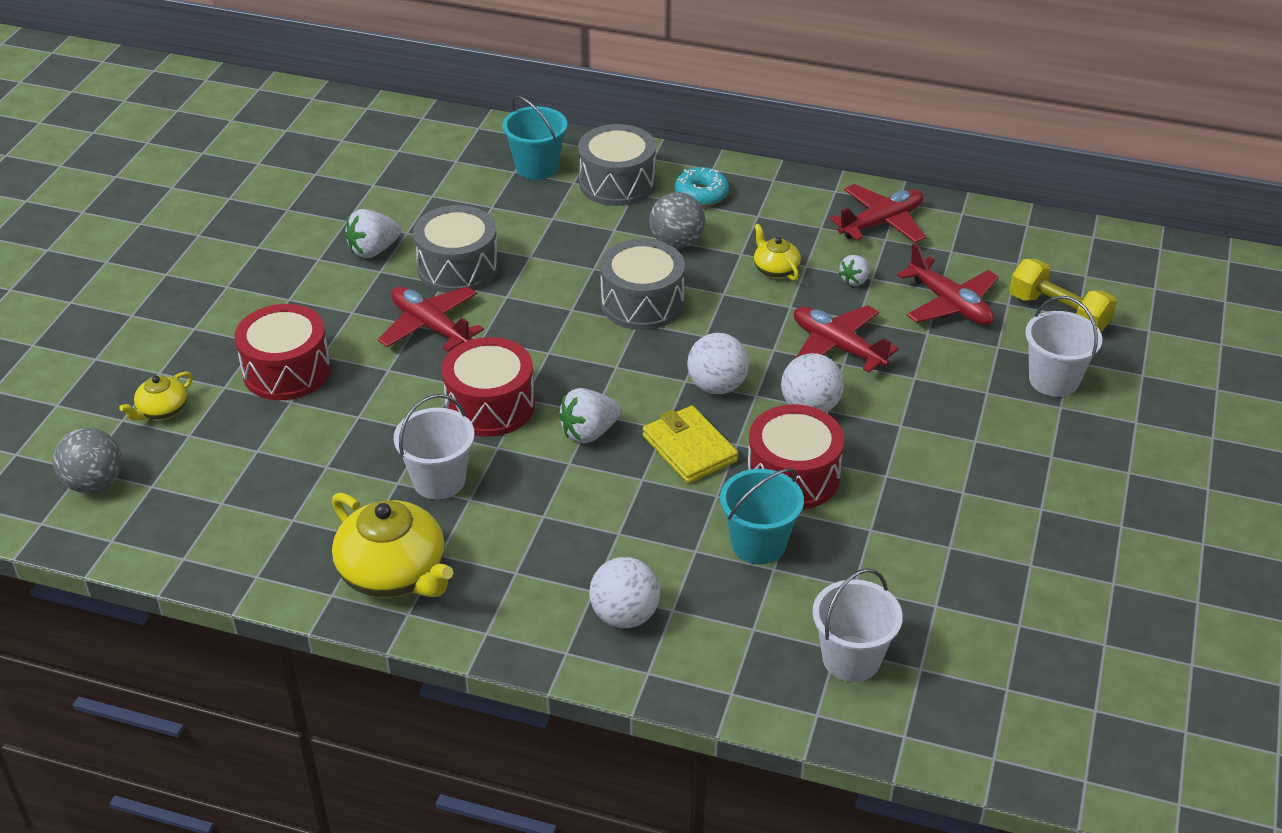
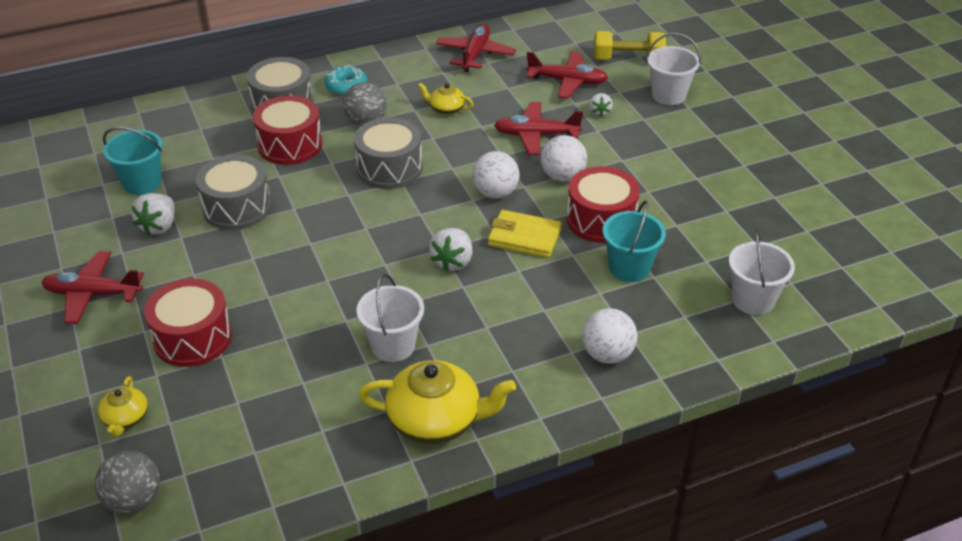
camera: 40 degrees left, 0 degrees up
red plane [378,286,484,352] -> red plane moved to [41,251,144,324]
red drum [442,337,535,437] -> red drum moved to [253,95,322,165]
turquoise bucket [502,96,567,180] -> turquoise bucket moved to [103,127,163,195]
white strawberry [839,255,870,286] -> white strawberry moved to [589,93,613,117]

